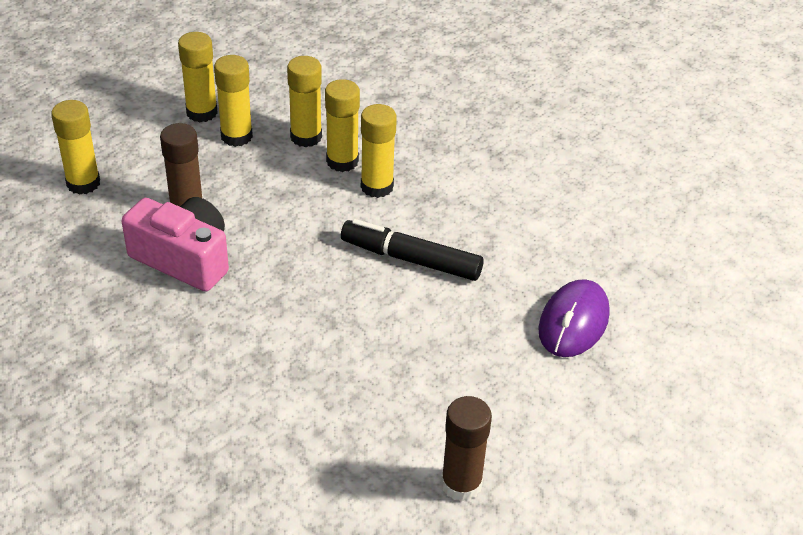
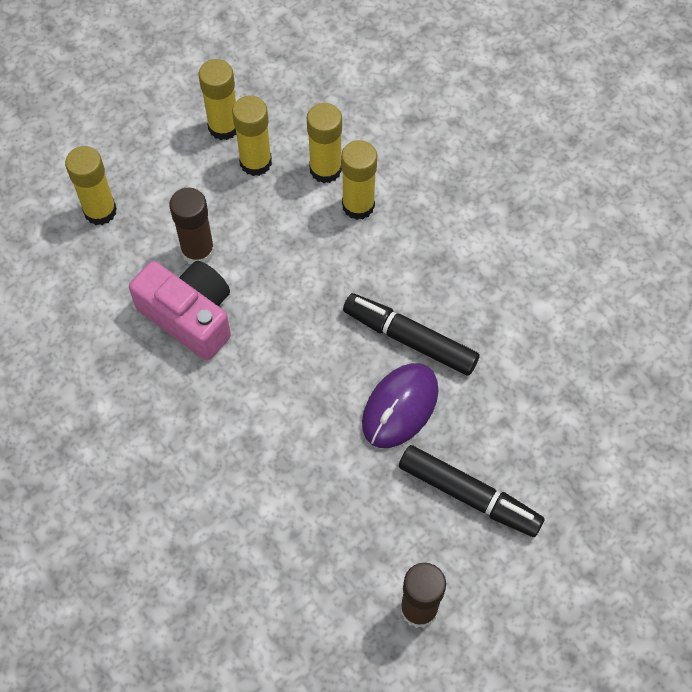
camera: 10 degrees right, 20 degrees up
yellow glue stick [361,104,397,198] -> none
purple mouse [538,279,610,357] -> purple mouse moved to [362,363,438,448]
none -> black marker [399,445,545,537]

